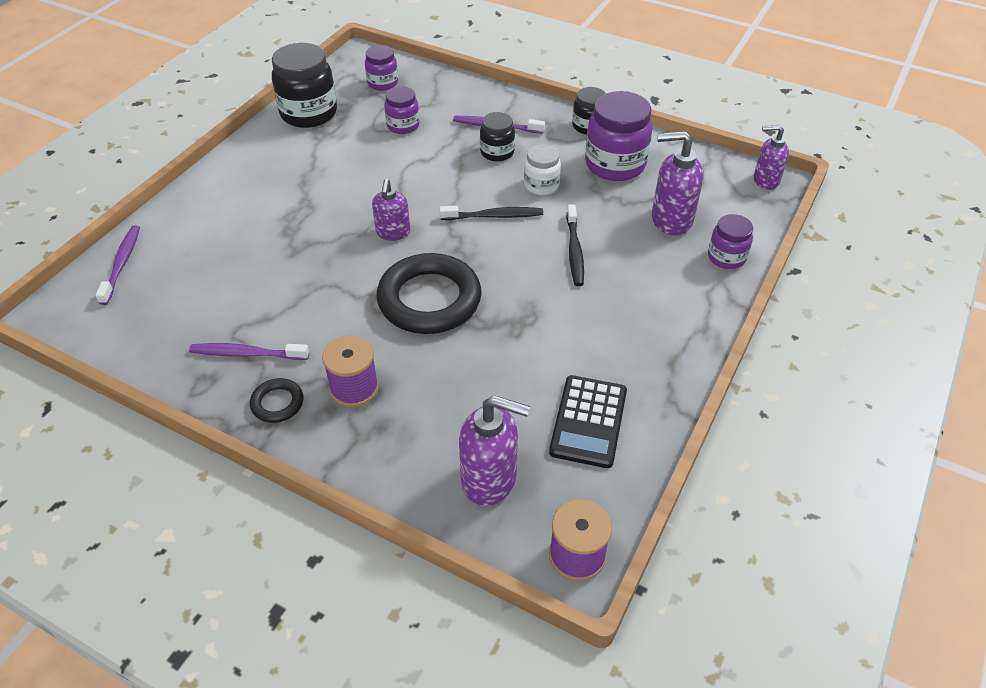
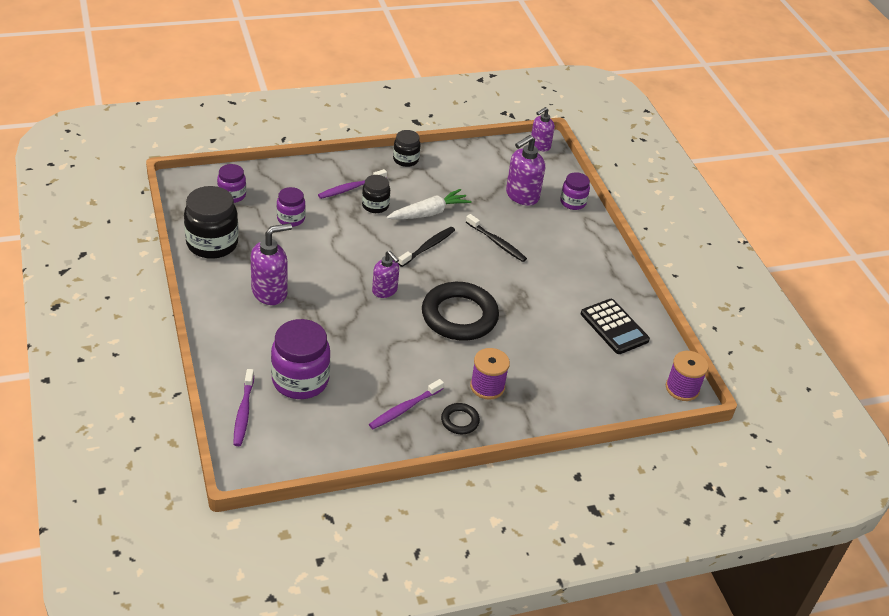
camera: 50 degrees left, 5 degrees down
purple toothbrush [95,225,140,305] -> purple toothbrush turned 135 degrees counterclockwise [233,369,254,446]
purple soap dispenser [459,395,530,506] -> purple soap dispenser moved to [251,223,292,305]
white jar [524,144,561,195] -> white carrot [387,189,472,220]
purple jar [585,91,653,181] -> purple jar moved to [271,319,331,399]

